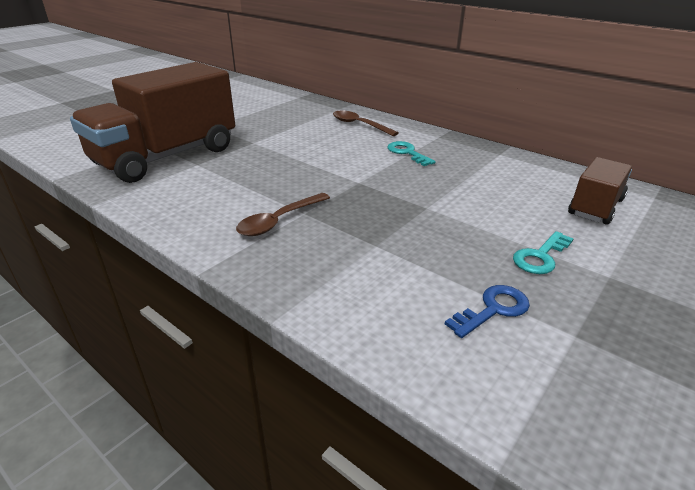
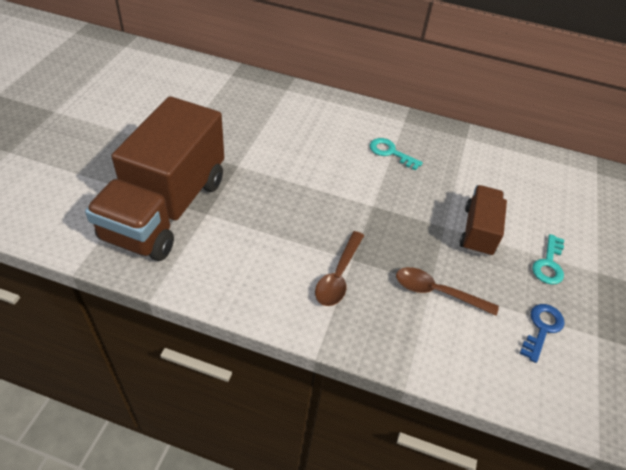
camera: 25 degrees left, 15 degrees up
brown spoon [333,110,399,136] -> brown spoon moved to [396,267,499,316]
brown truck [568,157,632,225] -> brown truck moved to [460,185,507,257]

